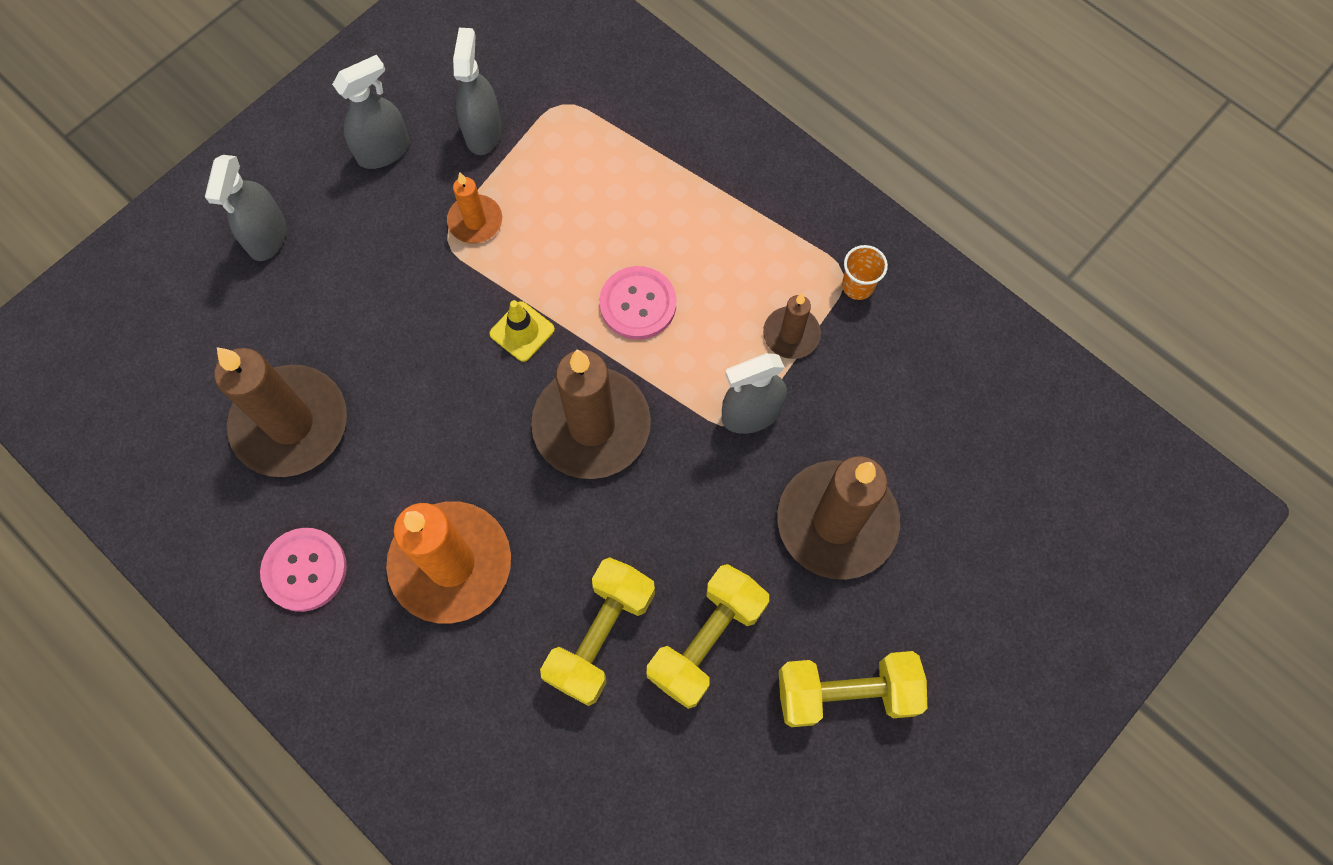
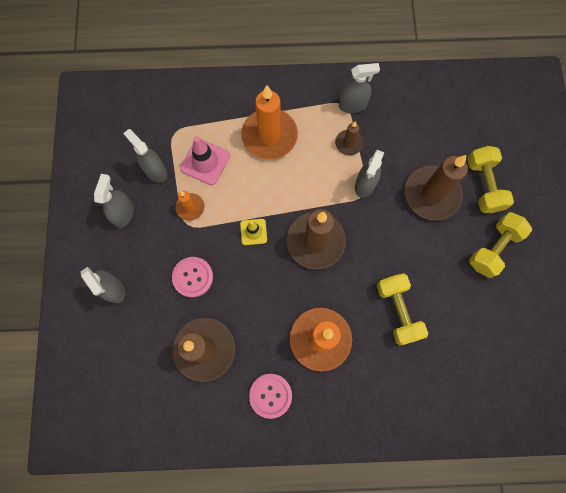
camera: 45 degrees left, 5 degrees up
pink button [599,266,676,340] -> pink button moved to [172,257,213,298]
yellow dumbbell [647,564,769,709] -> yellow dumbbell moved to [467,146,514,213]
orange cup [842,245,888,300] -> grey spray bottle [339,63,380,113]
none -> pink traffic cone [180,136,230,185]
none -> orange candle [241,85,298,160]

